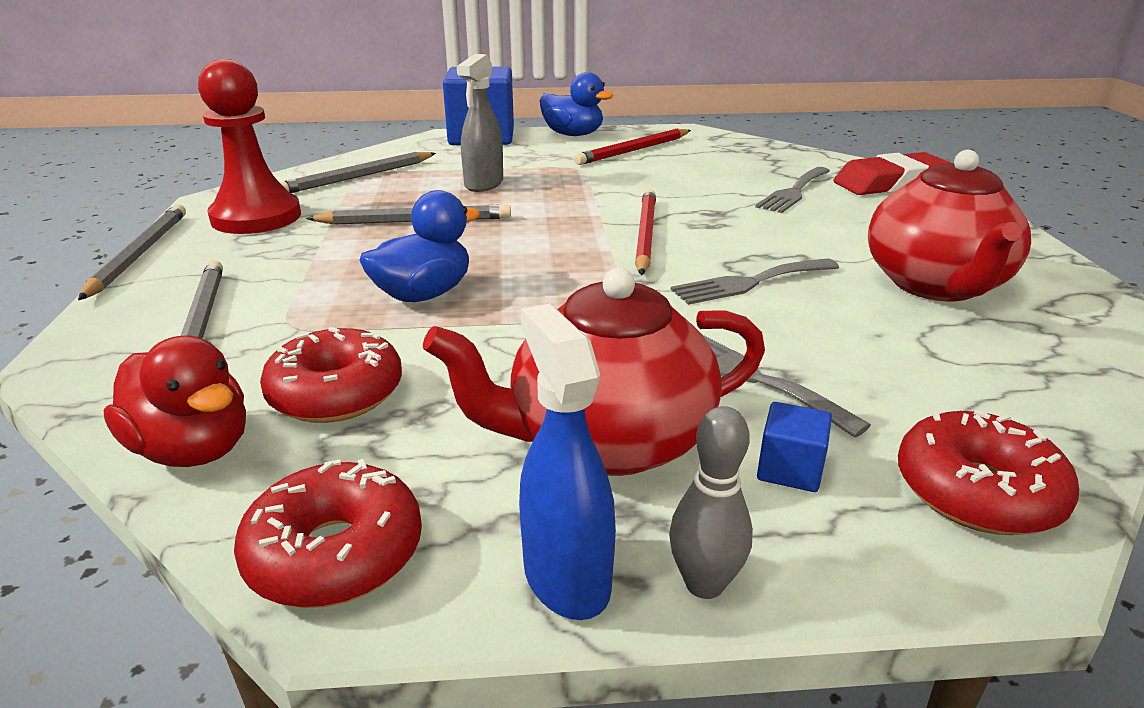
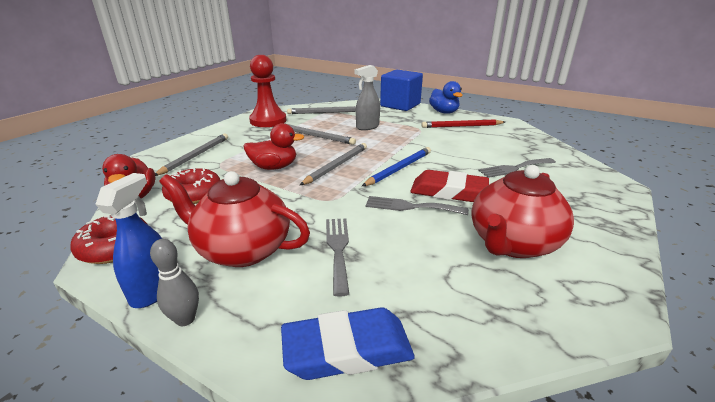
camera: 35 degrees right, 0 degrees up
grey pencil [78,204,186,300] -> grey pencil moved to [299,143,367,186]
blue duck [360,190,480,302] -> red duck [243,123,304,170]
red pencil [635,189,656,276] -> blue pencil [362,147,431,186]
blue cube [757,402,832,492] -> none
red eraser [833,152,951,195] -> red eraser moved to [410,170,489,202]
red donut [898,410,1079,535] -> blue eraser [281,307,415,380]

